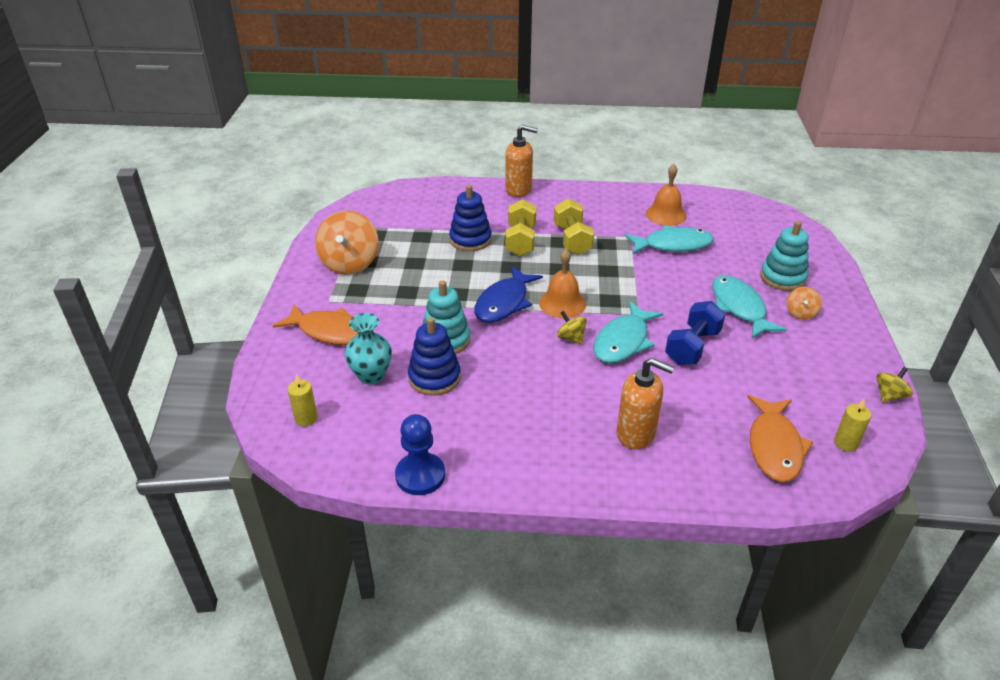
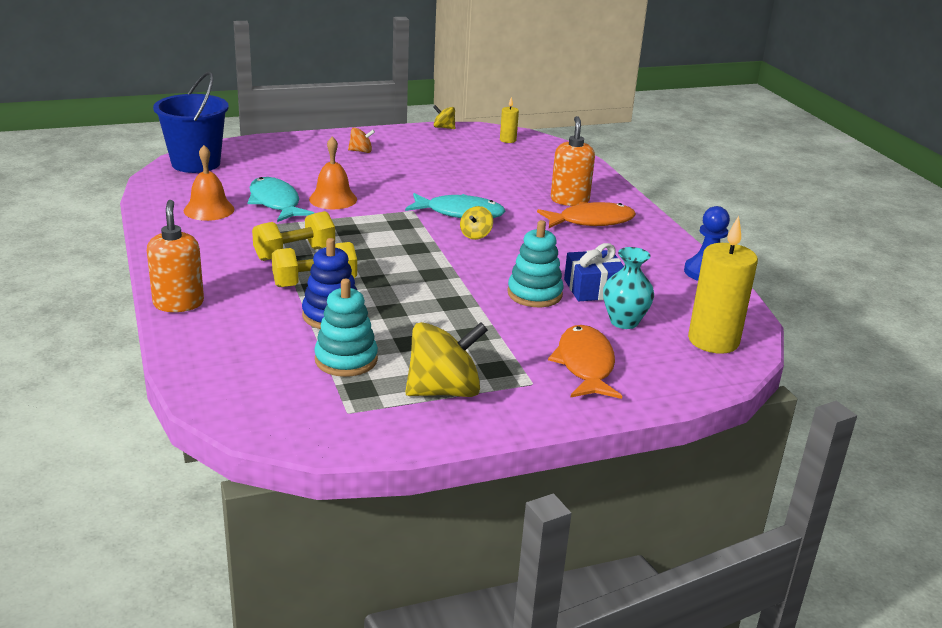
camera: 115 degrees left, 10 degrees down
yellow candle [288,374,318,426] -> yellow candle [688,216,758,354], size x2.12
orange spinning top [315,211,379,275] -> yellow spinning top [405,322,488,397]
blue stacking toy [408,317,461,396] -> blue gift [564,243,624,301]
blue fish [474,266,543,323] -> none
orange bell [539,249,586,318] -> orange bell moved to [309,136,357,209]
blue dumbbell [665,301,725,365] -> none
turquoise fish [712,275,787,339] -> none
orange fish [747,395,813,482] -> orange fish moved to [537,202,636,228]
turquoise stacking toy [760,221,809,291] -> turquoise stacking toy moved to [314,279,378,377]
none -> blue bucket [153,72,229,173]

